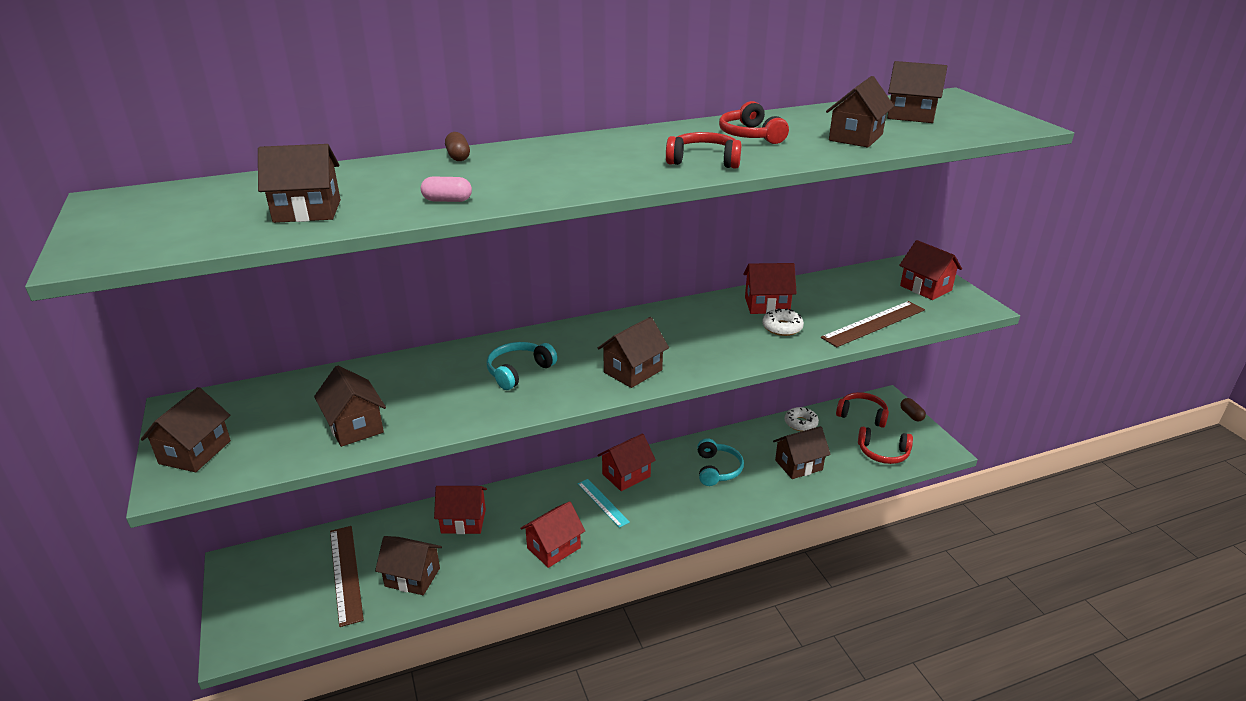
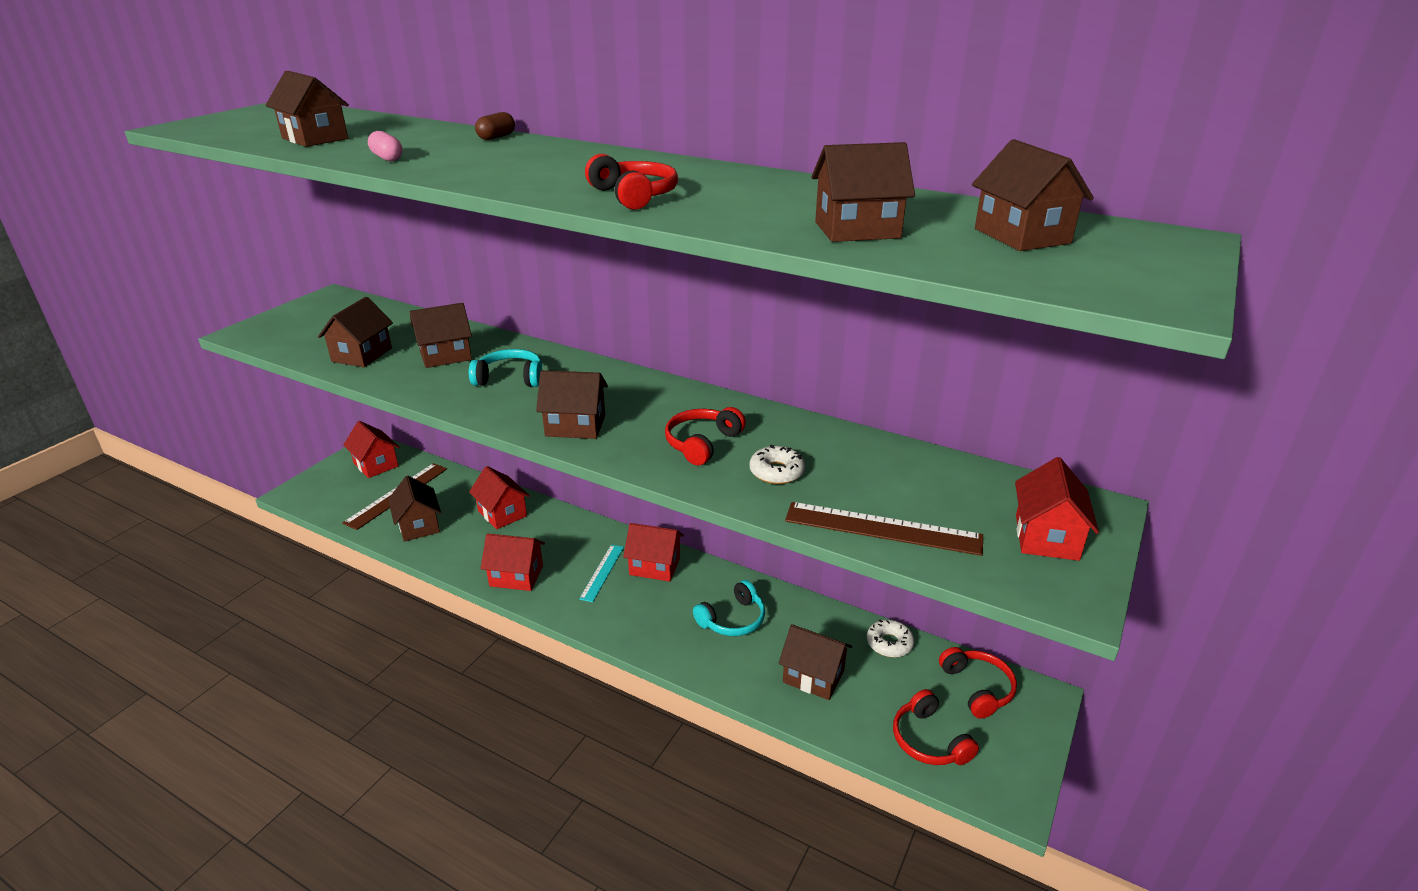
camera: 50 degrees right, 0 degrees up
brown house [140,387,231,472] -> brown house moved to [410,303,472,368]
red headphones [719,101,789,144] -> red headphones moved to [665,407,746,465]
red house [743,263,797,314] -> red house moved to [343,421,399,478]
brown capsule [900,398,926,422] -> none

